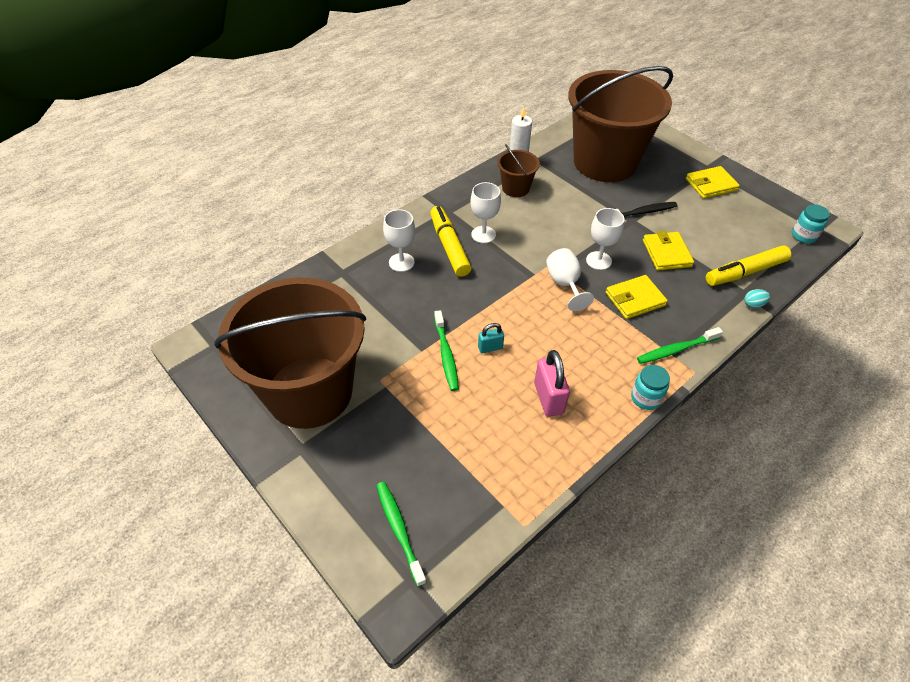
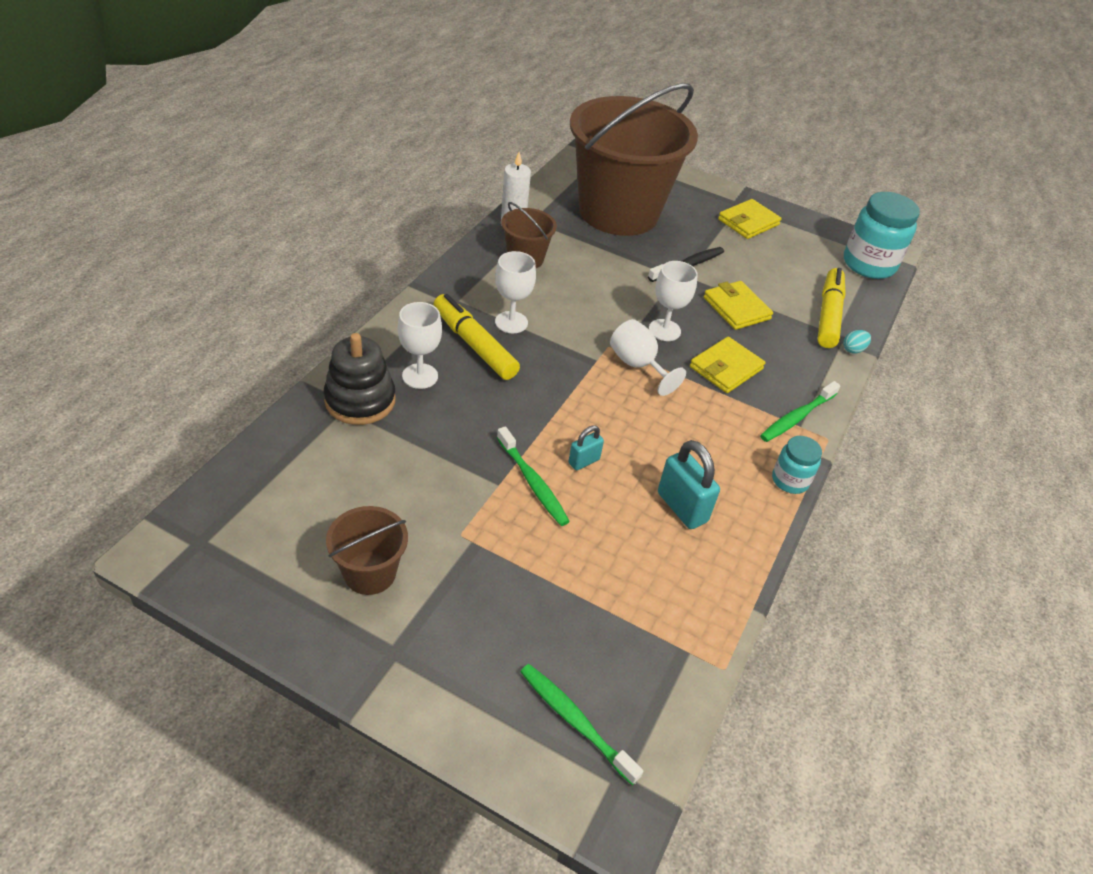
camera: 25 degrees left, 5 degrees down
brown bucket [214,277,366,429] -> brown bucket [326,506,408,595], size x0.42
pink padlock [534,350,570,417] -> turquoise padlock [658,440,720,529]
yellow marker [706,245,791,286] -> yellow marker turned 150 degrees clockwise [817,268,846,348]
turquoise jar [792,204,830,243] -> turquoise jar [844,192,920,279], size x1.85
none -> black stacking toy [324,333,395,425]

